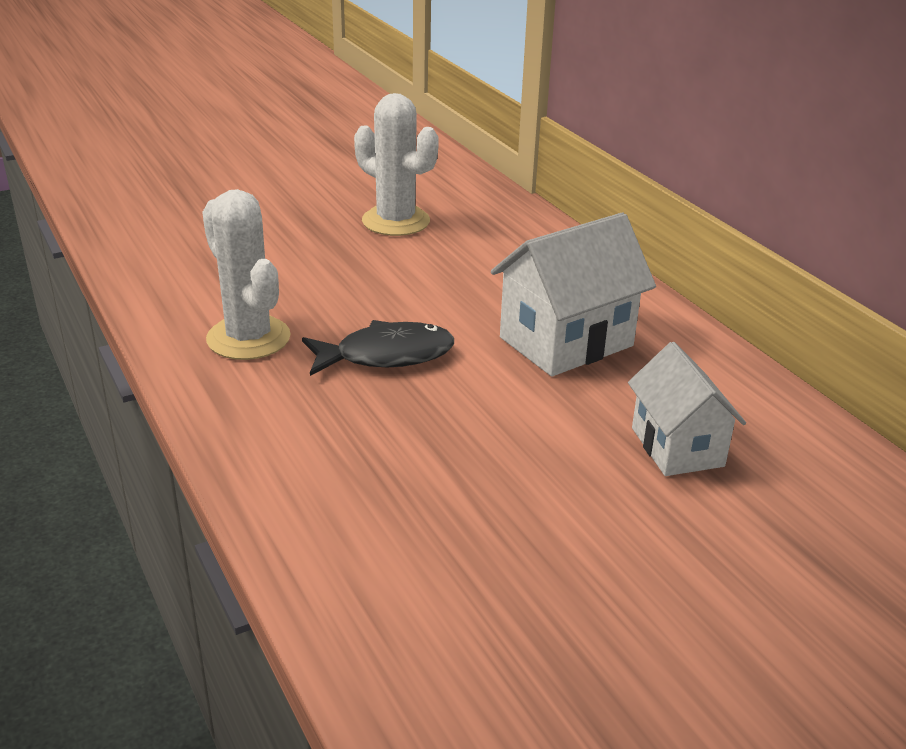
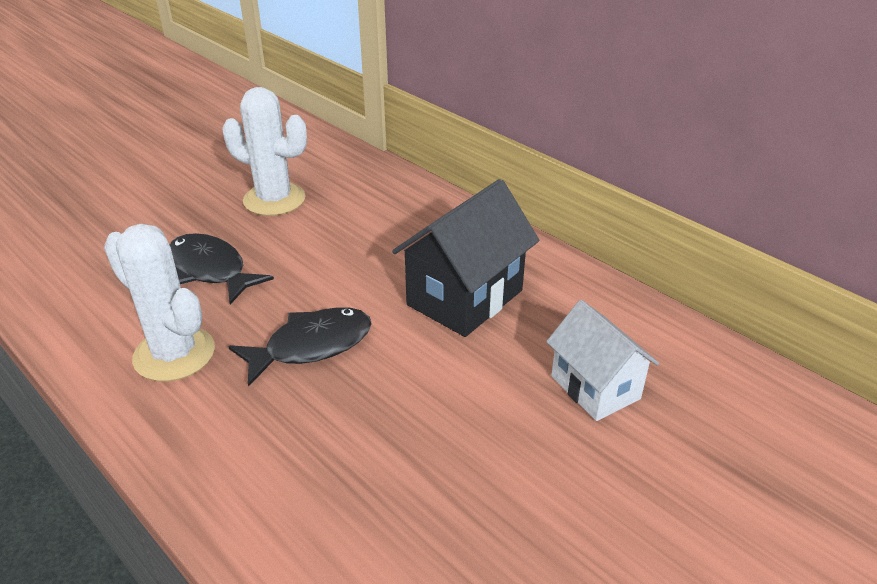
camera: 15 degrees left, 5 degrees up
white house [491,212,656,376] -> black house [392,179,539,337]
none -> black fish [170,233,274,304]

